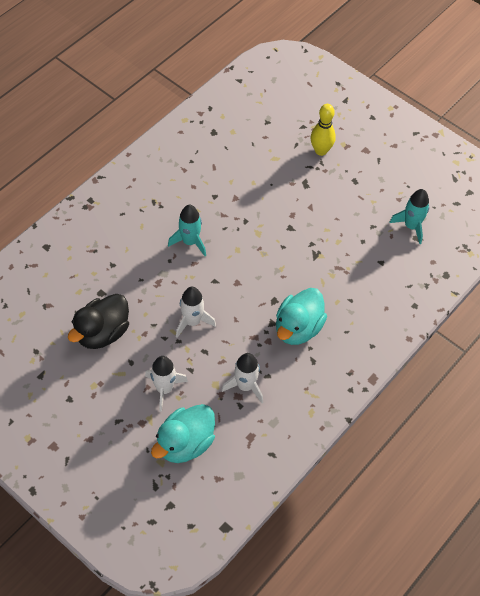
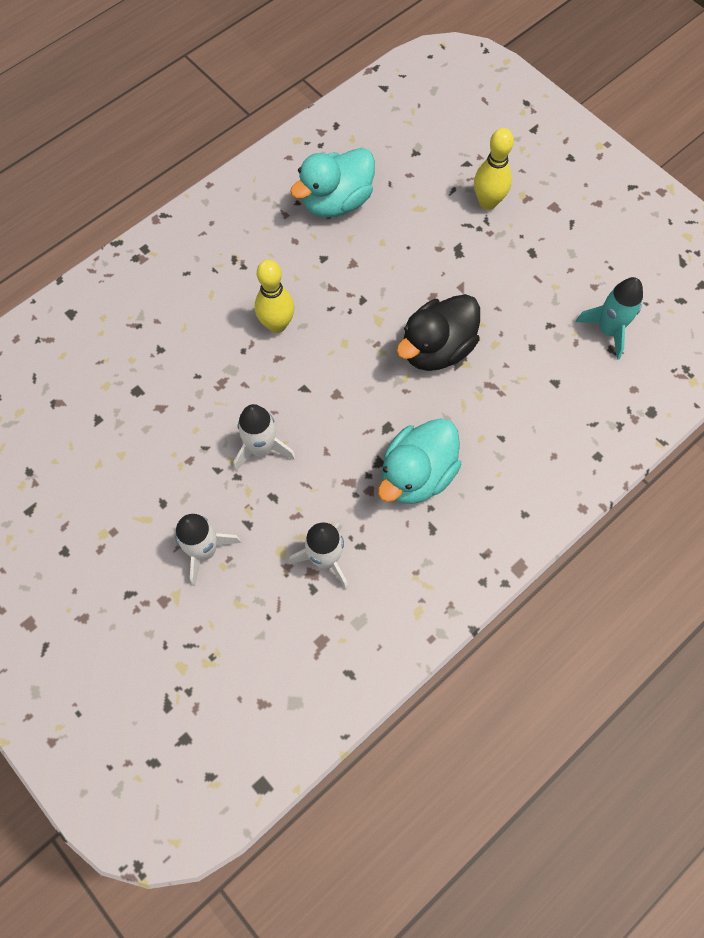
camera: 10 degrees right, 10 degrees up
black duck [68,294,129,349] -> black duck moved to [396,294,480,371]
turquoise duck [151,404,215,463] -> turquoise duck moved to [290,148,375,217]
turquoise rocket [168,205,206,256] -> yellow bowling pin [255,260,294,333]

